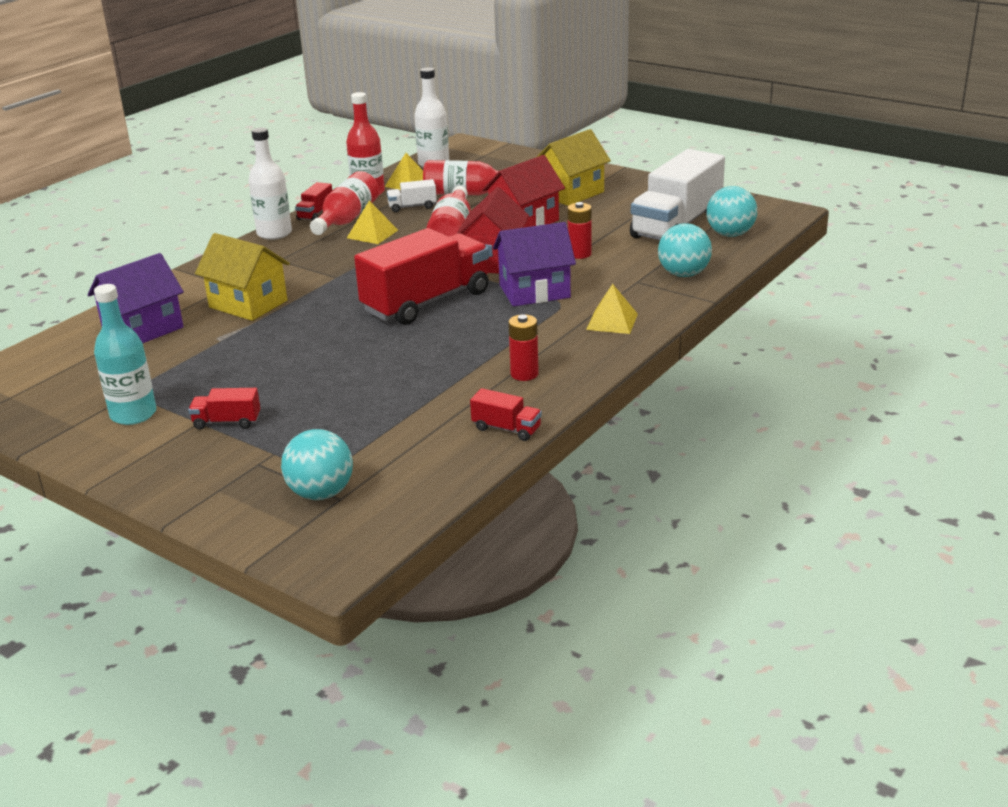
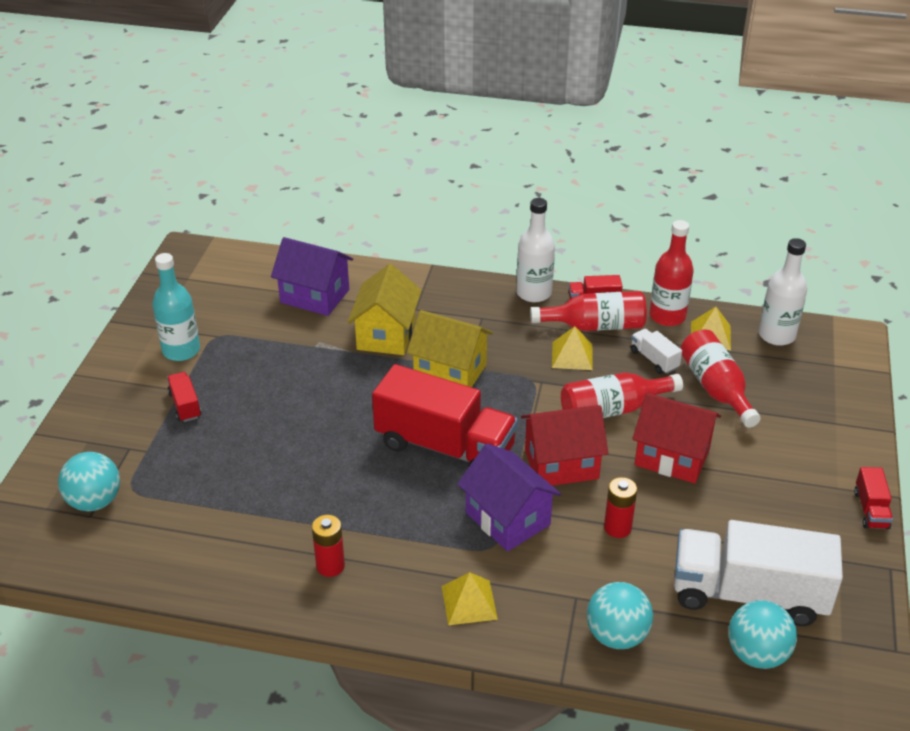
camera: 65 degrees right, 10 degrees up
red truck [470,388,542,441] -> red truck moved to [854,467,893,529]
yellow house [537,129,611,206] -> yellow house moved to [407,310,493,387]

